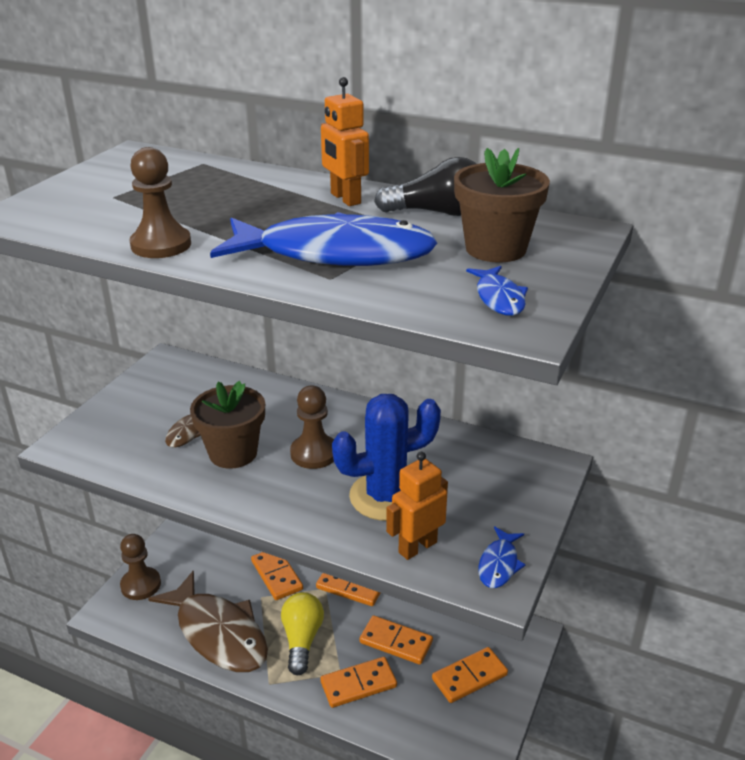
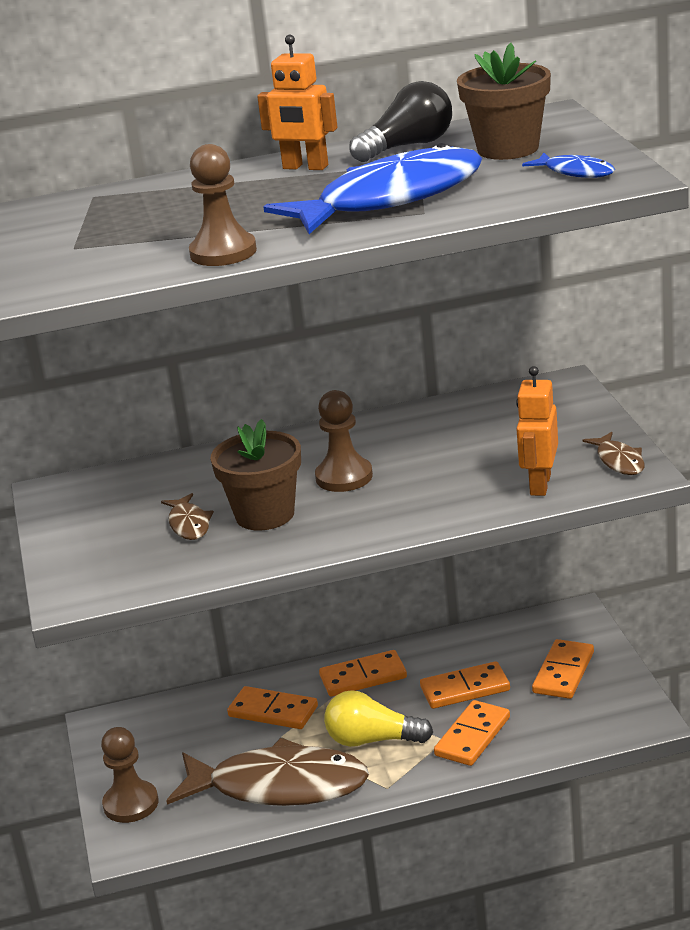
camera: 35 degrees left, 5 degrees down
yellow light bulb [281,592,324,675] -> yellow light bulb turned 45 degrees counterclockwise [324,690,433,747]
blue cactus [332,394,441,521] -> none
blue fish [478,526,526,588] -> brown fish [583,432,645,475]

